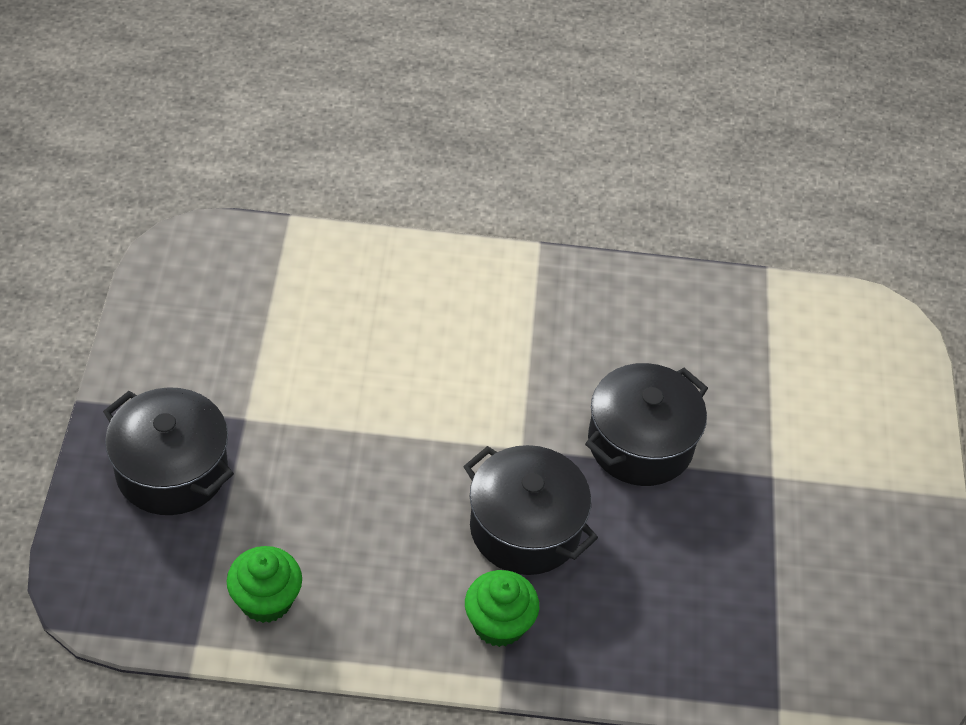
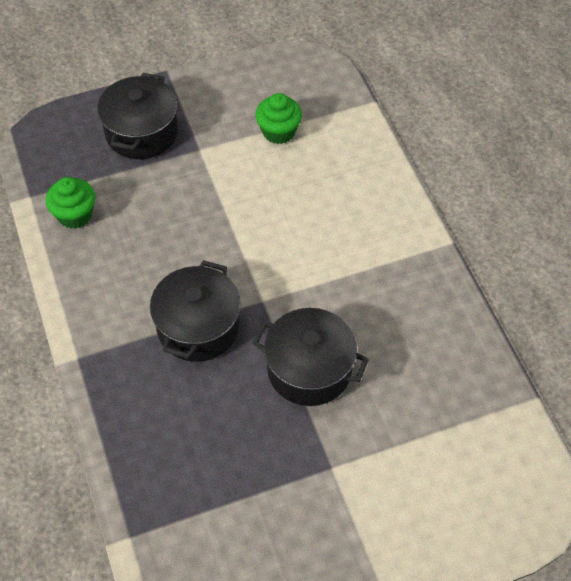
camera: 70 degrees right, 5 degrees up
green cupcake [465,570,539,647] -> green cupcake moved to [255,93,302,144]

